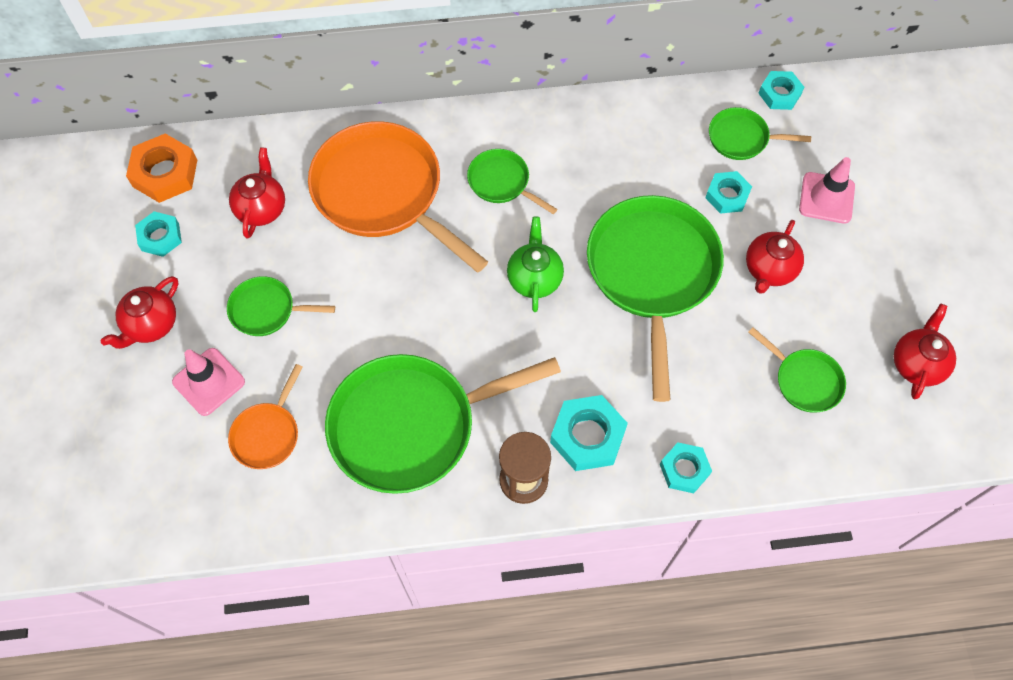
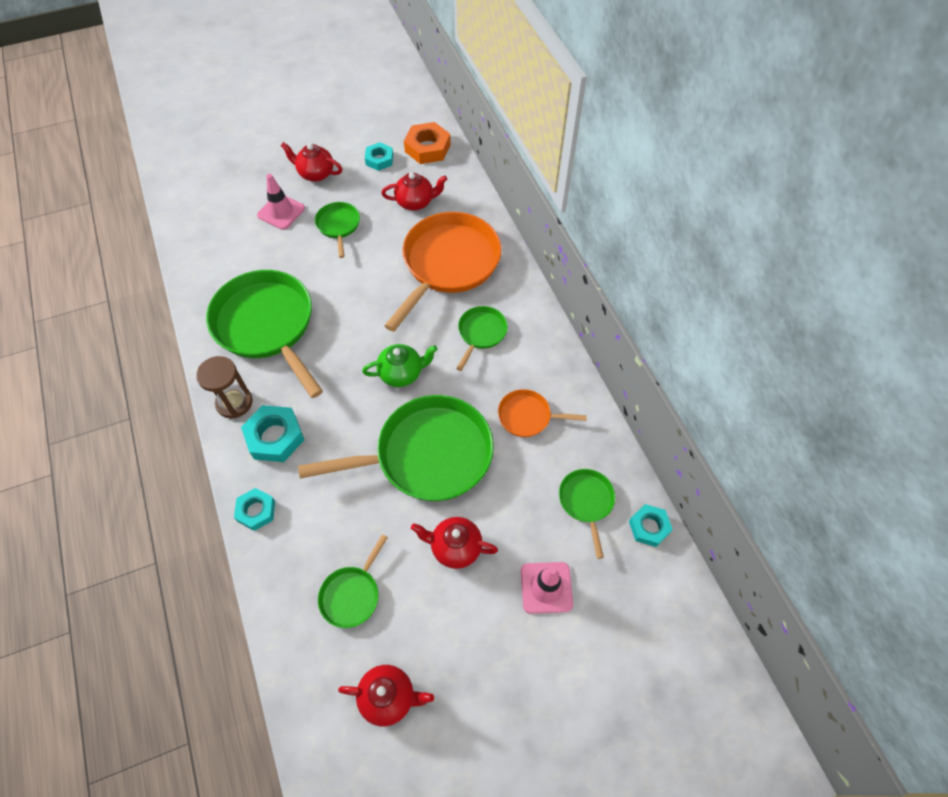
camera: 75 degrees right, 5 degrees down
orange pan [228,364,303,469] -> orange pan moved to [498,389,587,437]
turquoise nut [705,171,752,214] -> none

